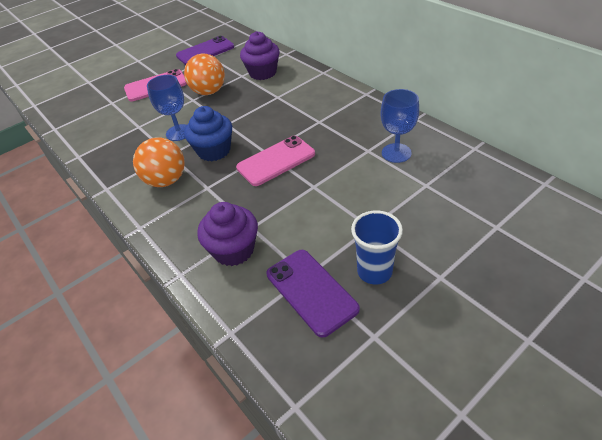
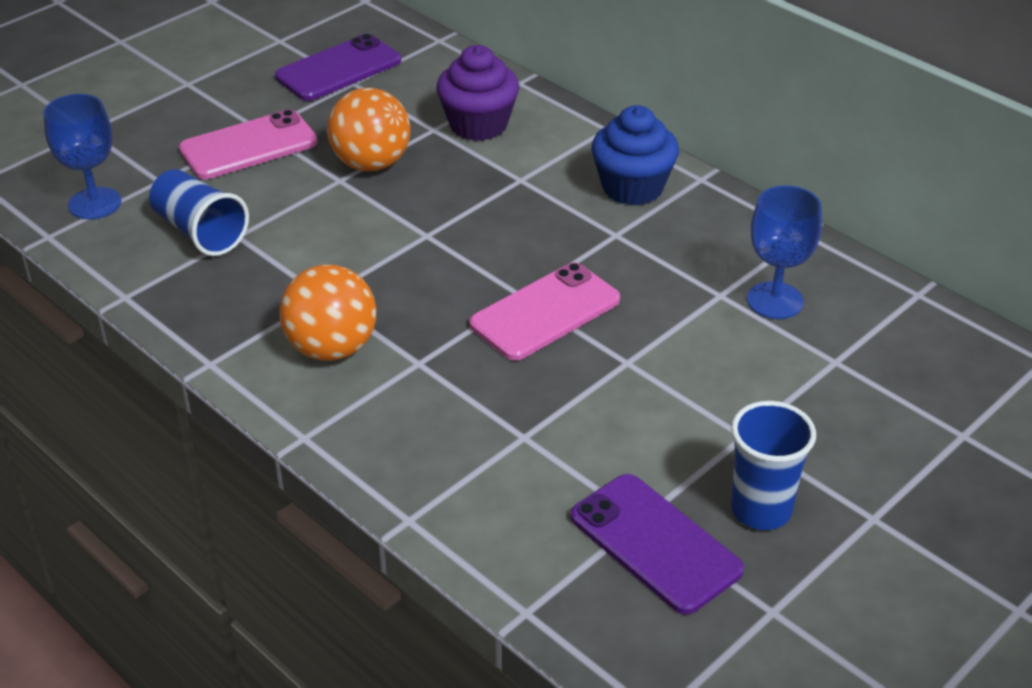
camera: 10 degrees left, 5 degrees down
blue goblet [147,75,186,141] -> blue goblet moved to [43,94,121,219]
blue cupcake [184,106,232,161] -> blue cupcake moved to [591,105,679,206]
purple cupcake [197,202,258,266] -> none
none -> blue cup [149,169,249,256]

